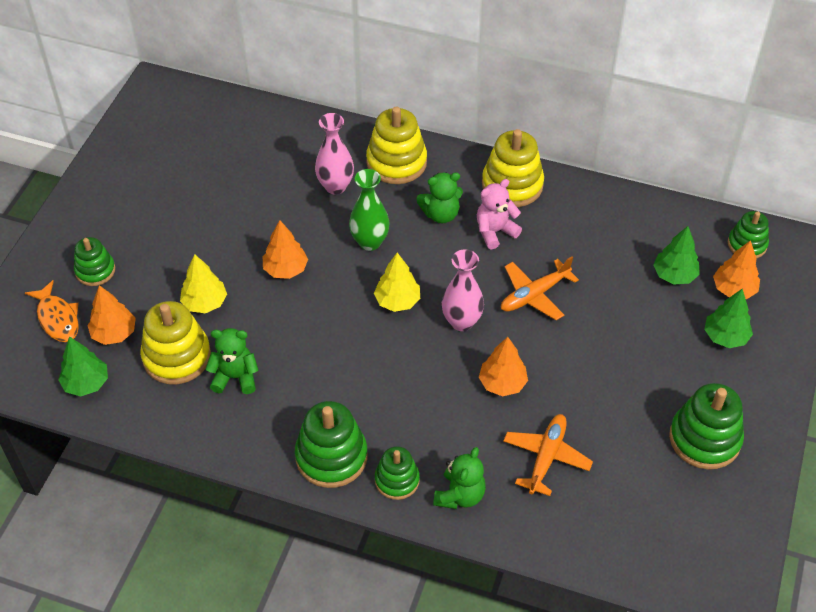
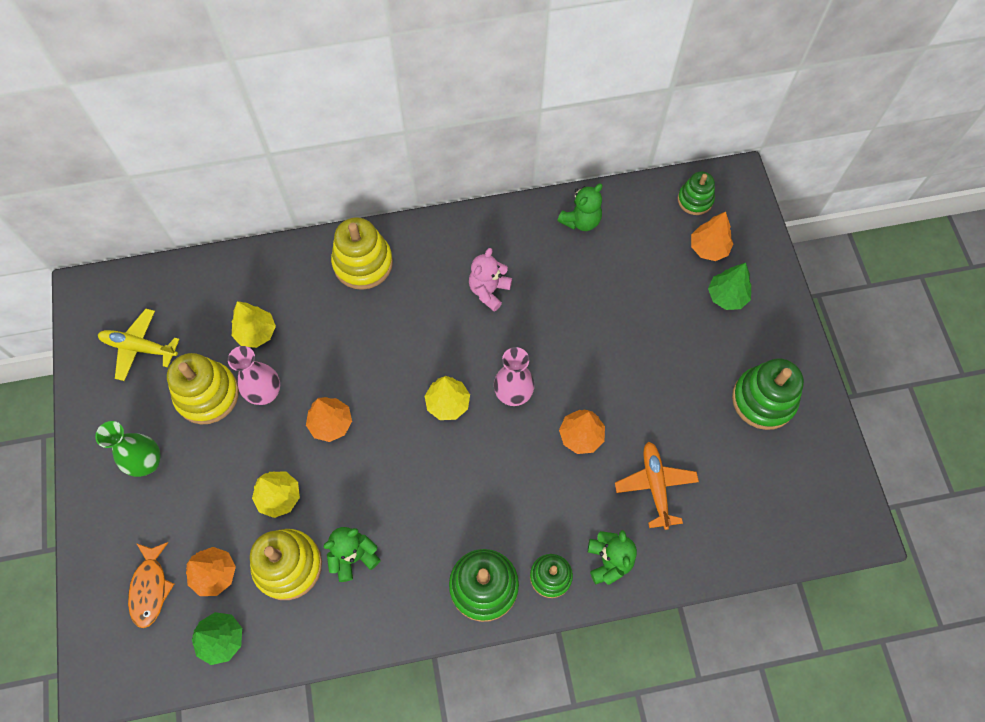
camera: 30 degrees left, 15 degrees up
orange fish [25,280,79,342] -> orange fish turned 60 degrees clockwise [128,542,174,628]
green stacking toy [74,237,115,286] -> none
pink vase [315,113,354,195] -> pink vase moved to [228,346,280,405]
green vase [349,169,390,251] -> green vase moved to [95,421,161,477]
green teddy bear [416,172,463,223] -> green teddy bear moved to [557,184,603,231]
yellow stacking toy [482,129,544,207] -> yellow stacking toy moved to [167,353,239,424]
orange plane [501,256,579,320] -> none
green tree [653,226,700,285] -> none
none -> yellow plane [98,309,180,381]
none -> yellow tree [232,301,276,348]

